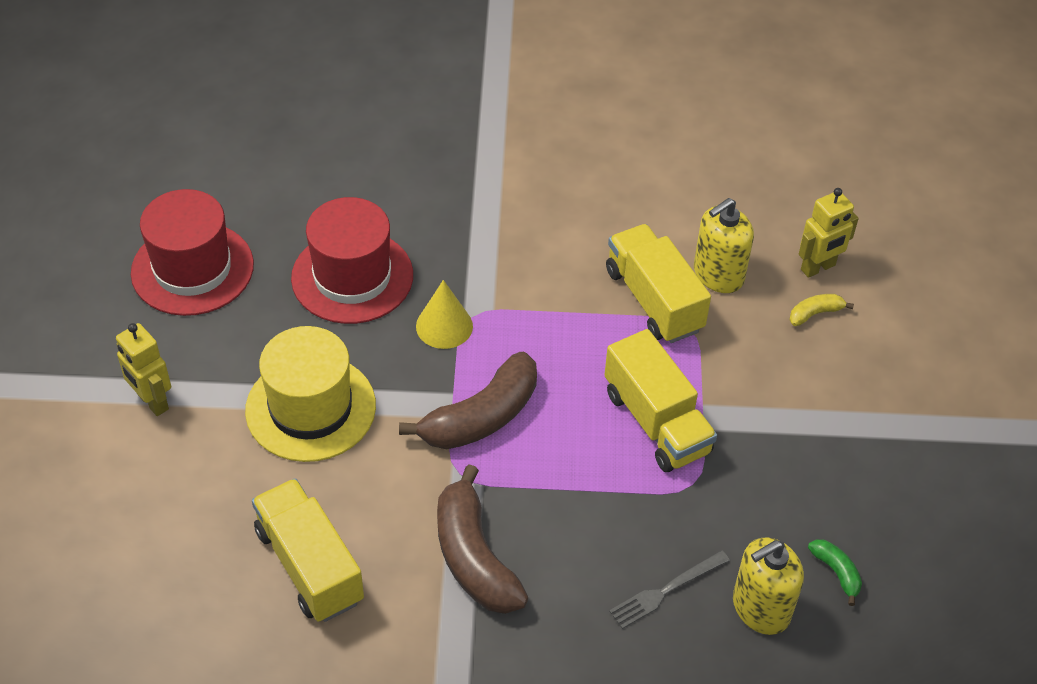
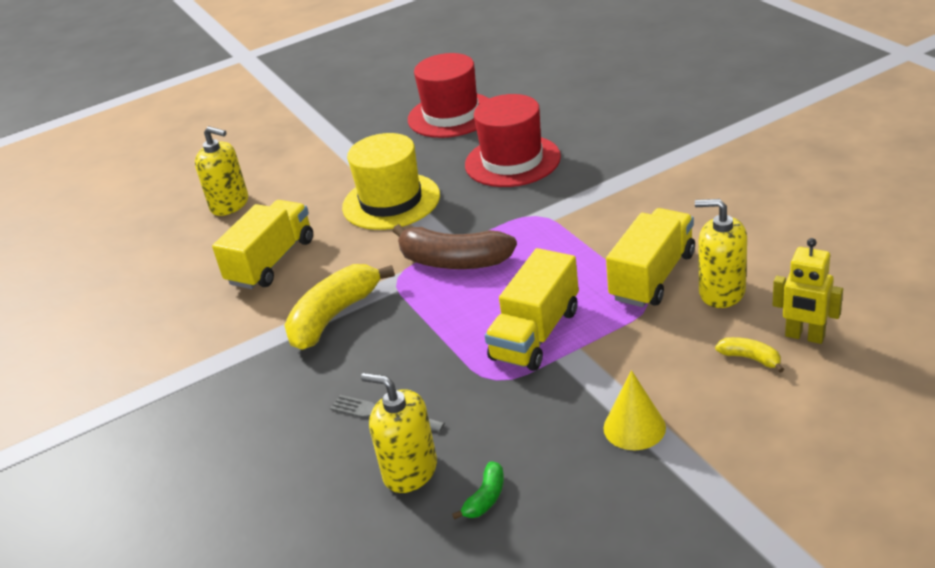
camera: 65 degrees right, 15 degrees down
yellow robot [116,323,171,416] -> none
yellow cone [416,280,473,349] -> yellow cone moved to [603,370,666,450]
brown banana [437,465,528,614] -> yellow banana [284,264,395,350]
none -> yellow soap dispenser [195,126,248,216]

